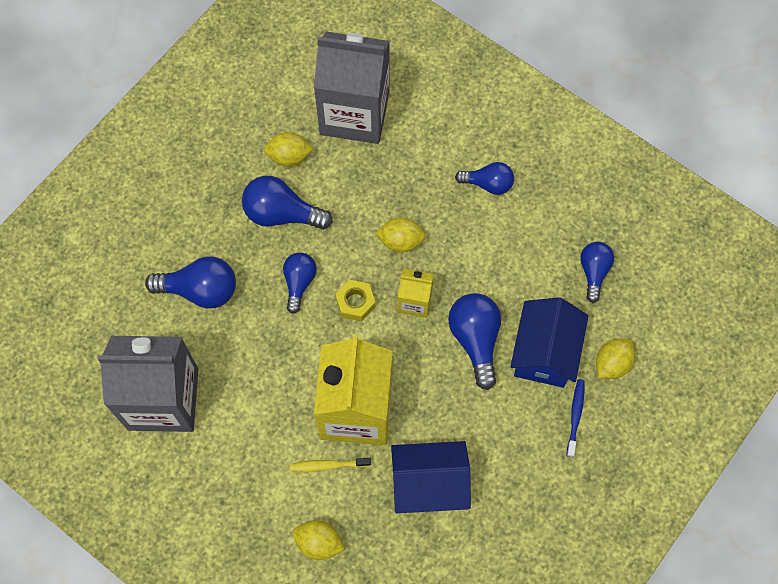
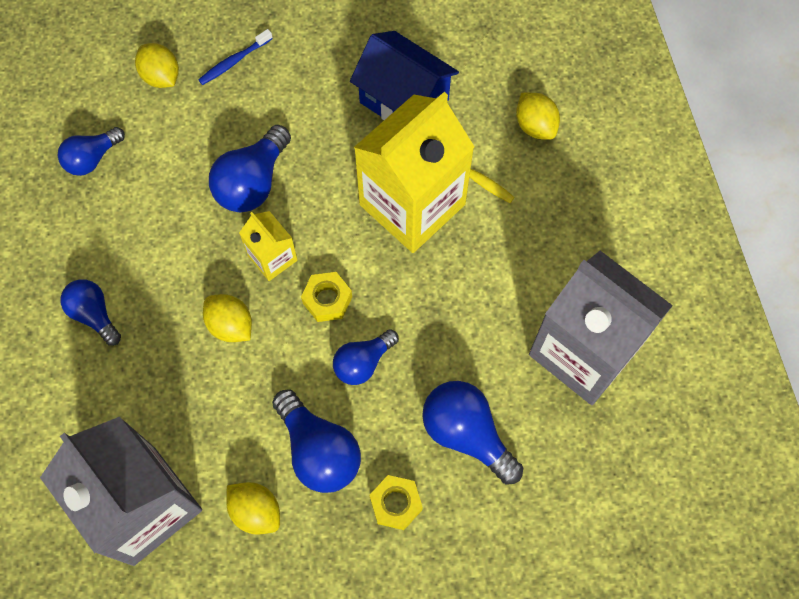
camera: 140 degrees left, 0 degrees up
blue house [510,297,589,388] -> none
yellow lemon [596,339,635,379] -> yellow lemon turned 60 degrees clockwise [135,43,179,88]
none -> yellow nut [369,475,423,530]

